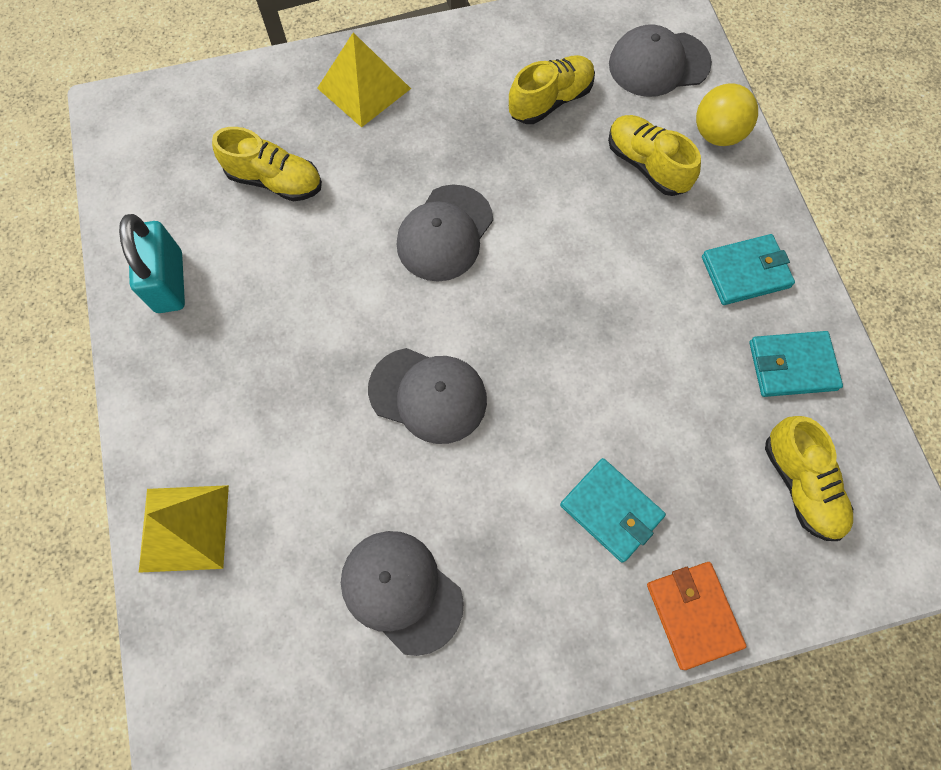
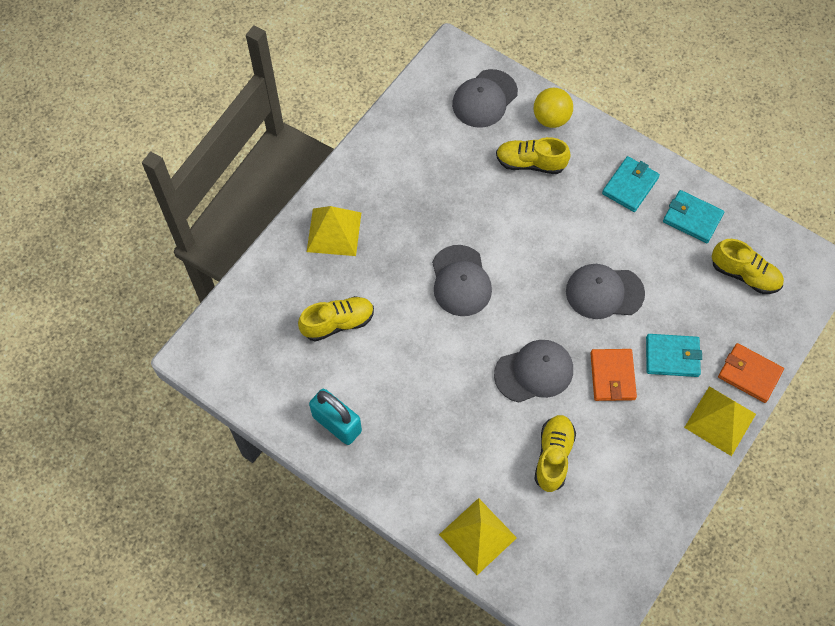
camera: 40 degrees left, 5 degrees down
grey cap [341,531,464,656] -> grey cap moved to [566,264,645,319]
yellow shoe [509,55,595,124] -> yellow shoe moved to [534,415,576,492]
turquoise wallet [749,331,843,397] -> turquoise wallet turned 75 degrees clockwise [663,190,724,243]
none -> orange wallet [590,349,637,401]
none -> yellow pyramid [684,386,756,456]

